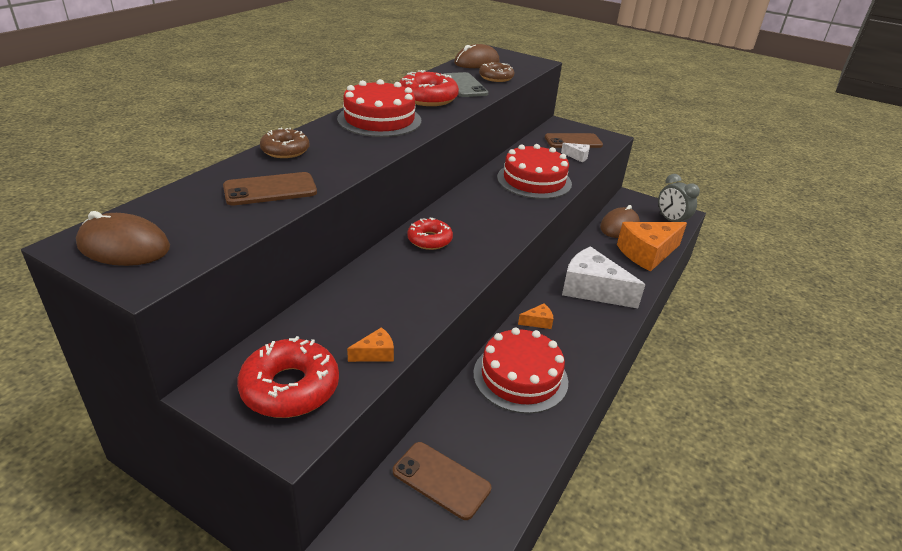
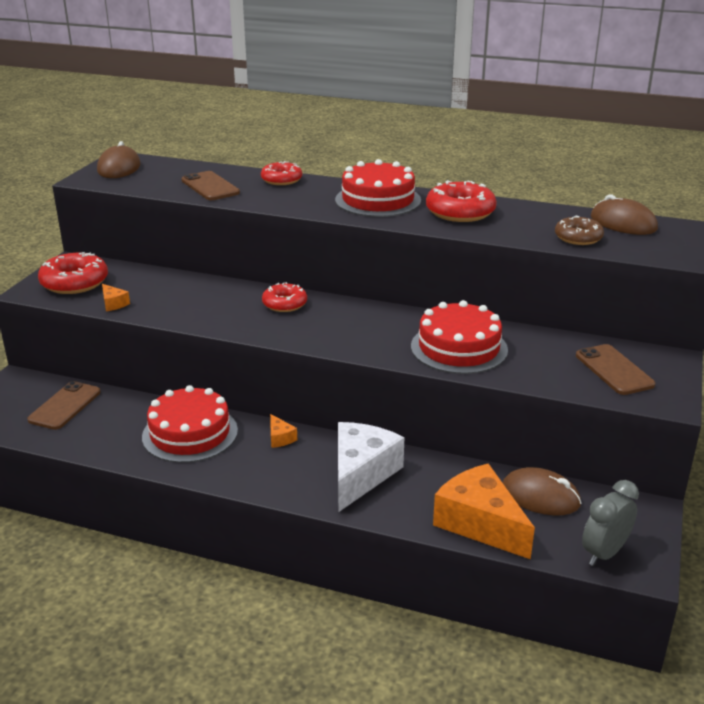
camera: 80 degrees right, 5 degrees down
brown donut [260,128,309,158] -> red donut [261,161,302,185]
grey phone [444,72,488,97] -> none
white cheese [561,143,590,162] -> none

